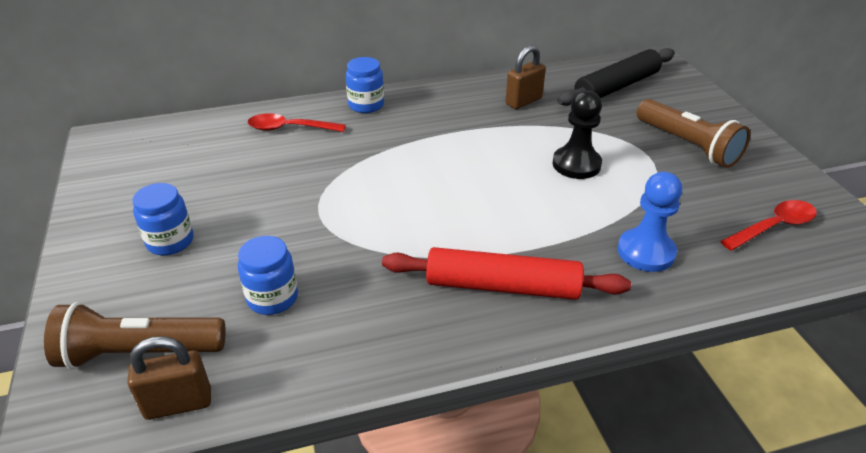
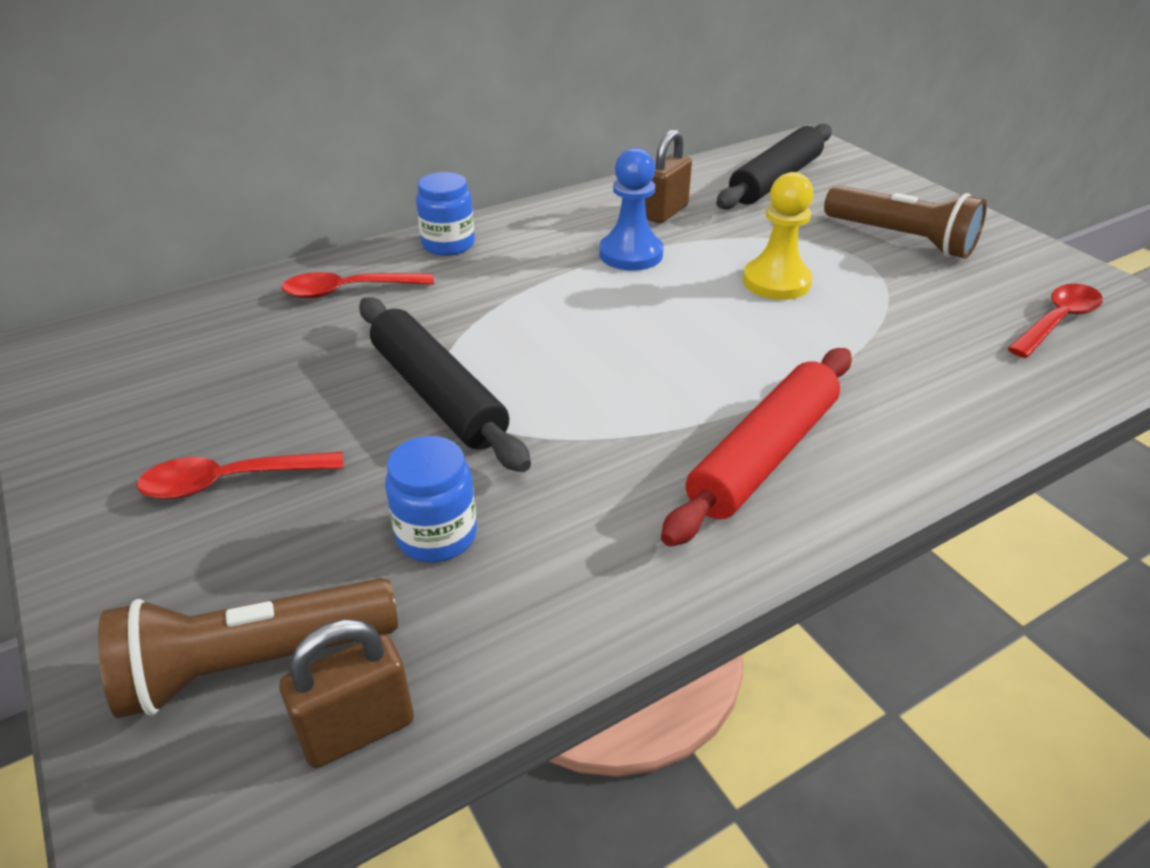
camera: 15 degrees left, 0 degrees up
blue jar [132,183,193,255] -> red spoon [137,452,343,499]
red rolling pin [382,247,631,300] -> red rolling pin turned 45 degrees counterclockwise [661,348,852,547]
black pawn [552,90,602,179] -> yellow pawn [743,172,813,300]
blue pawn [617,172,682,272] -> blue pawn moved to [599,148,663,271]
none -> black rolling pin [359,297,531,472]

